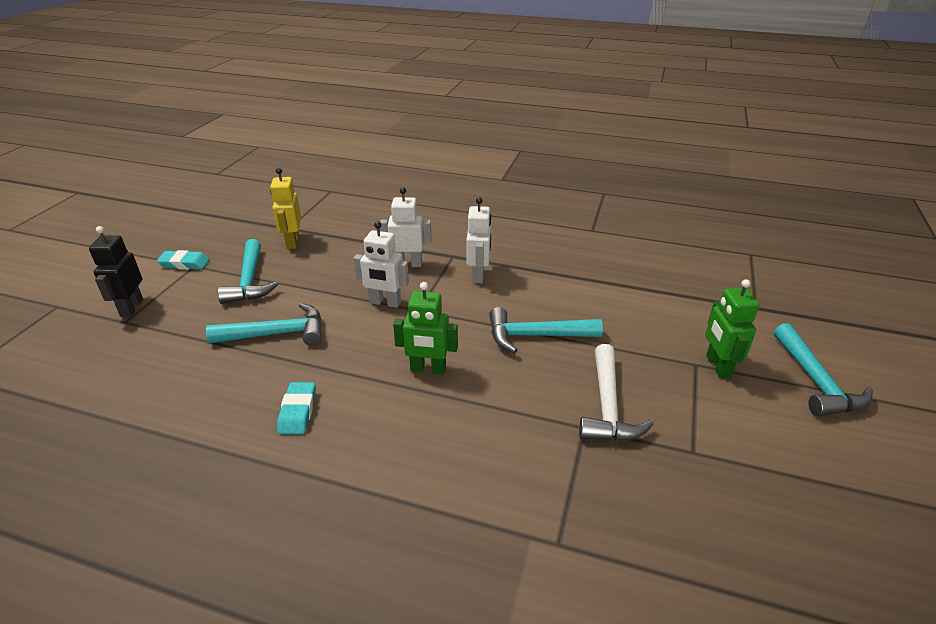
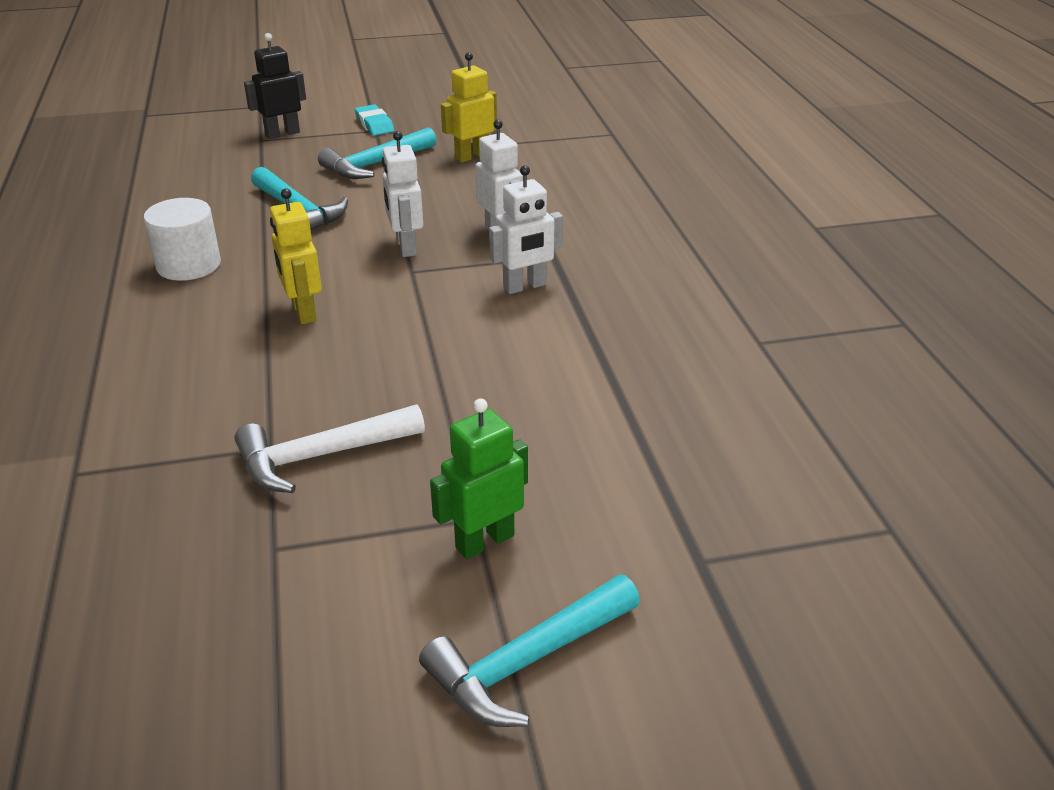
camera: 60 degrees right, 0 degrees up
turquoise eraser [277,382,316,434] -> white cylinder [144,198,221,281]
green robot [393,282,458,375] -> yellow robot [270,188,322,324]
turquoise hammer [489,307,603,353] -> none

